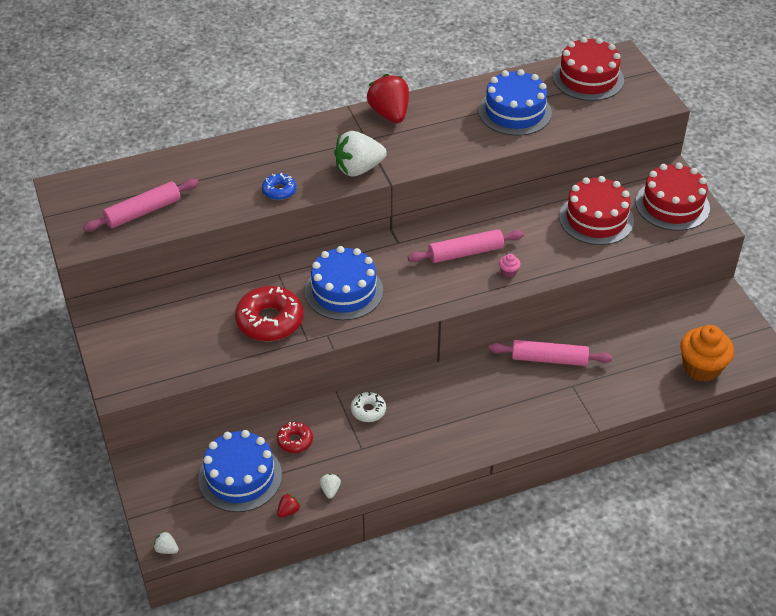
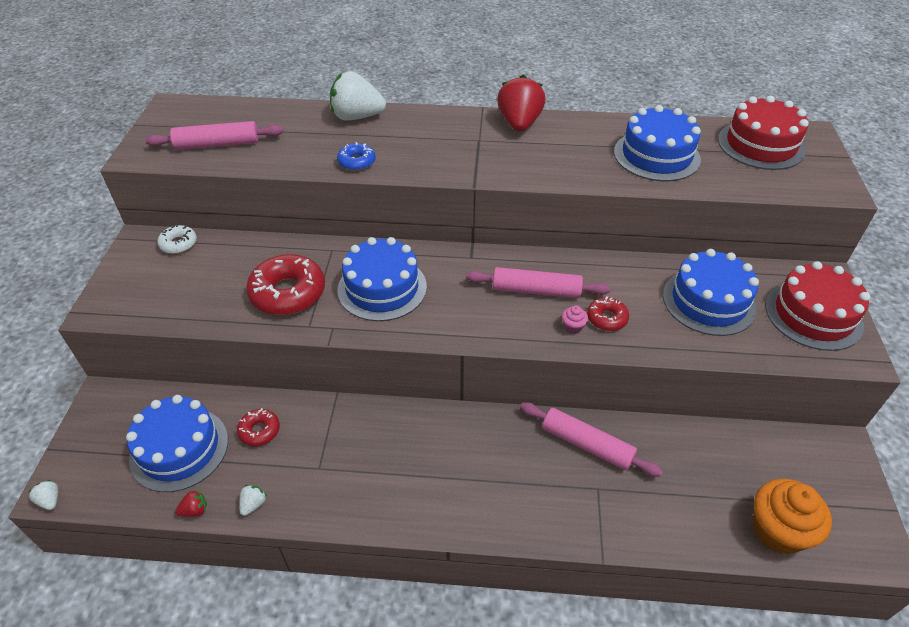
camera: 25 degrees right, 0 degrees up
white strawberry [334,131,387,177] -> white strawberry moved to [330,71,386,121]
white donut [351,391,386,422] -> white donut moved to [157,224,197,254]
red cake [559,176,634,245] -> blue cake [663,249,759,336]
none -> red donut [587,296,629,331]

